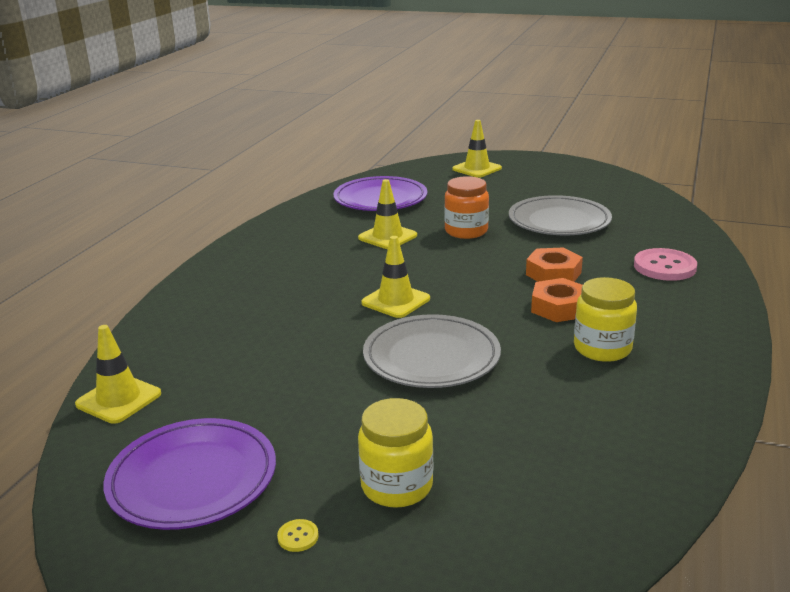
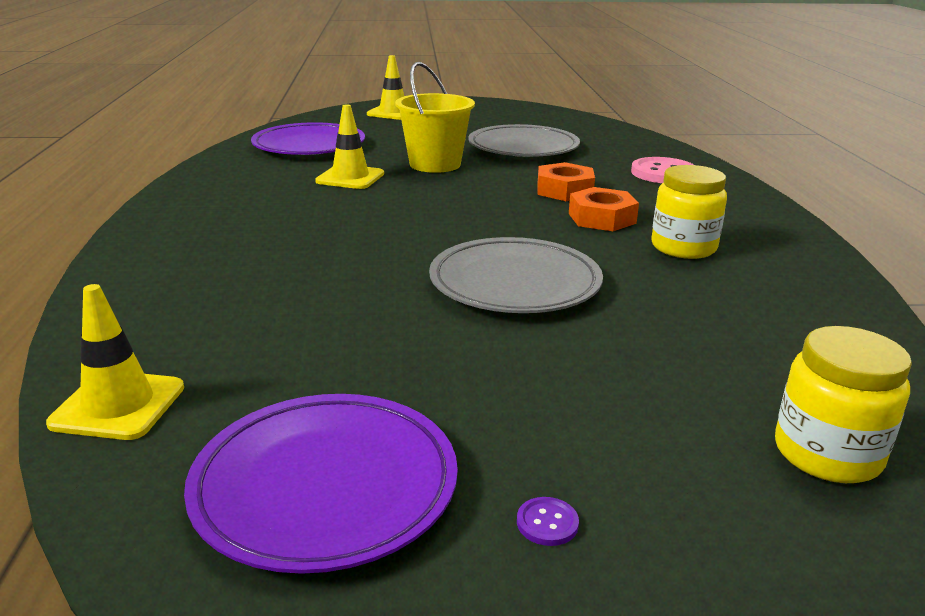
camera: 25 degrees left, 0 degrees up
yellow button [277,519,319,552] -> purple button [517,497,579,546]
yellow jar [358,398,433,508] -> yellow jar moved to [775,326,912,483]
yellow traffic cone [361,236,430,318] -> none
orange jar [444,176,489,239] -> yellow bucket [395,62,475,173]

